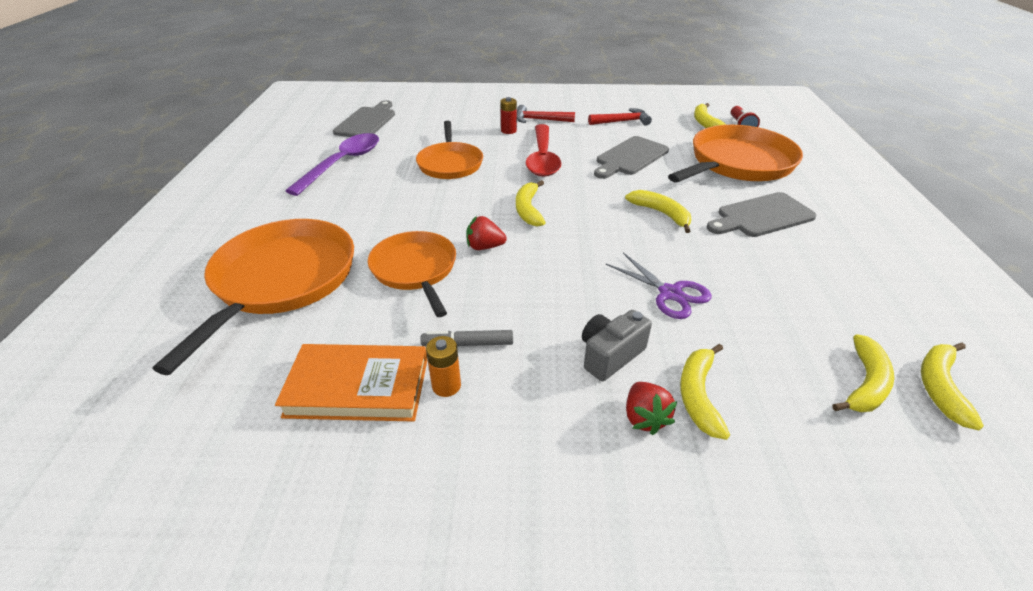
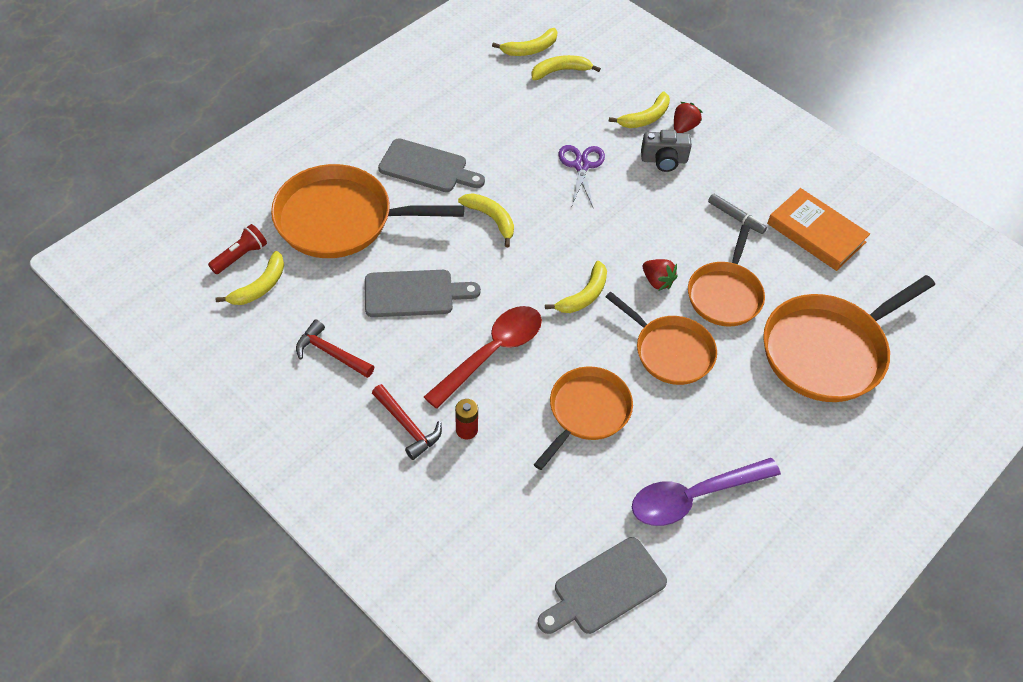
camera: 140 degrees left, 15 degrees up
orange battery [426,336,461,397] -> none
yellow banana [625,190,691,233] -> yellow banana turned 135 degrees clockwise [458,193,514,247]
none -> orange pan [606,292,717,385]

